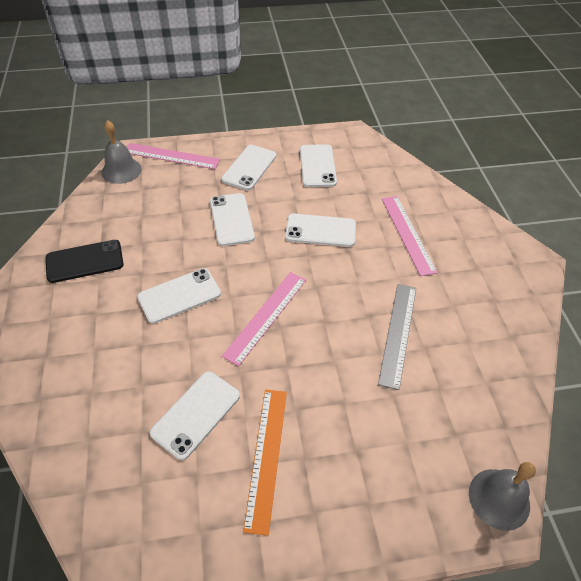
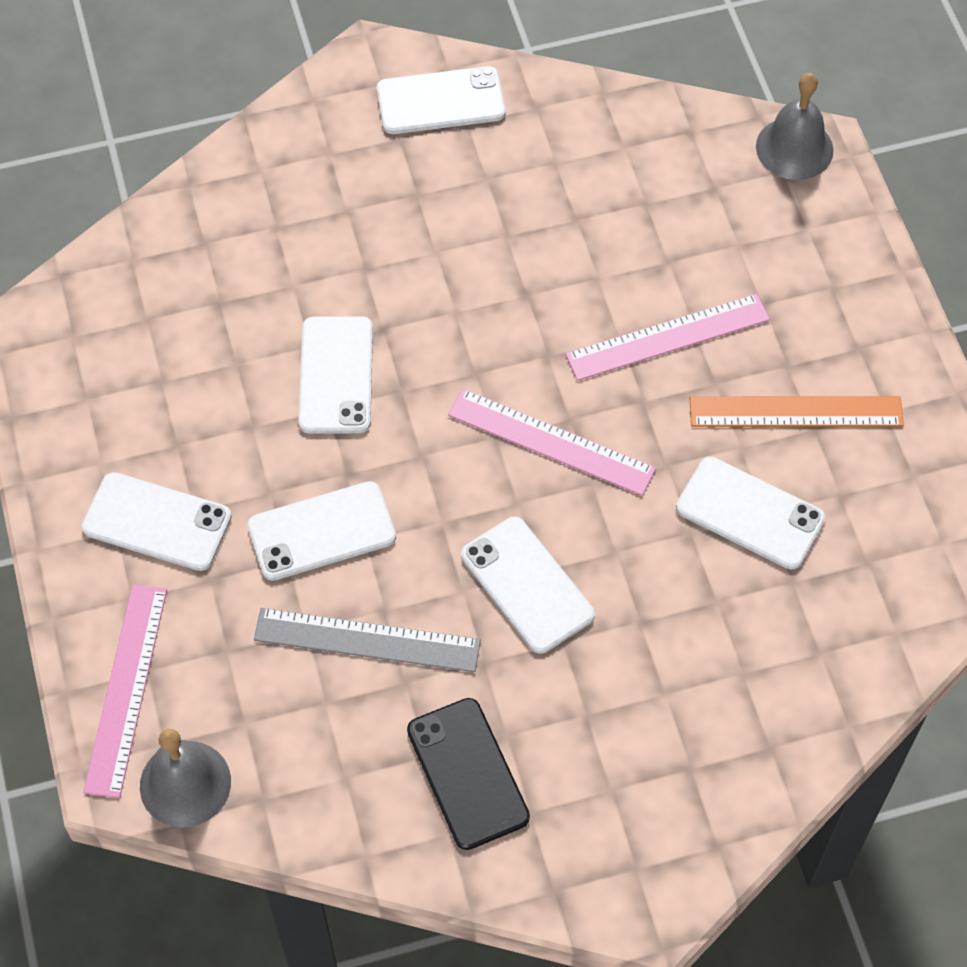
camera: 95 degrees left, 10 degrees up
white phone [300,144,337,187] -> white phone moved to [377,66,506,134]
grey ruler [378,284,416,390] -> grey ruler moved to [254,608,481,672]
pink ruler [382,196,438,276] -> pink ruler moved to [565,294,770,381]

